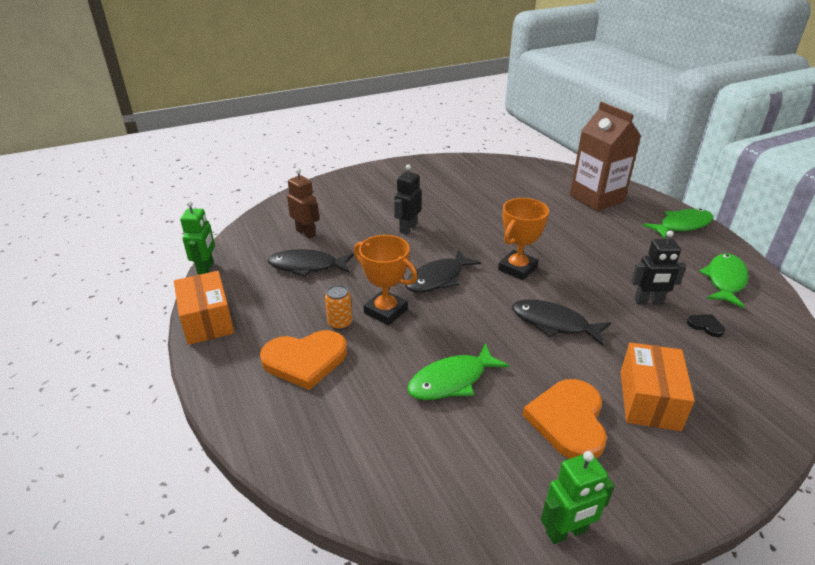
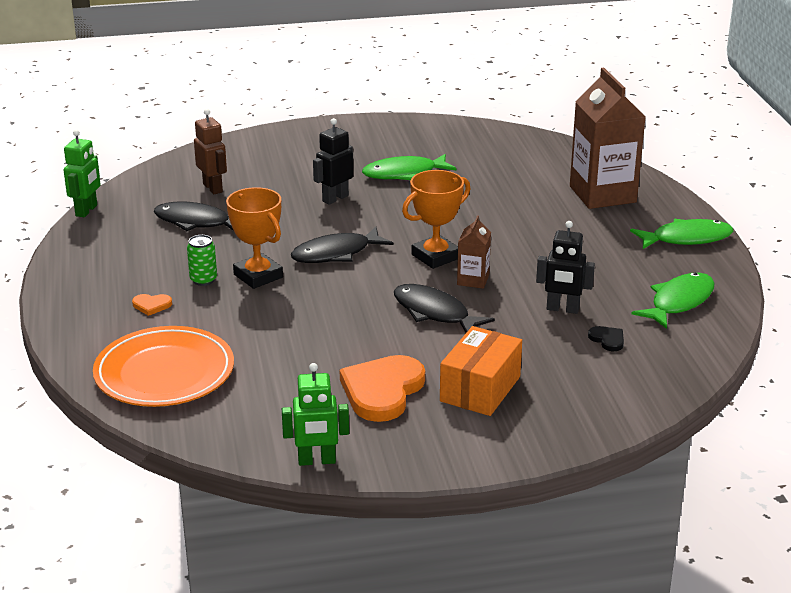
camera: 15 degrees right, 5 degrees down
orange box [174,271,234,345] -> none
orange heart [260,330,347,390] -> orange heart [132,294,172,316], size x0.44
orange can [325,285,352,330] -> green can [187,235,217,286]
green fish [407,343,509,400] -> green fish moved to [362,154,457,180]
none -> orange plate [93,326,234,407]
none -> brown carton [457,215,491,289]

